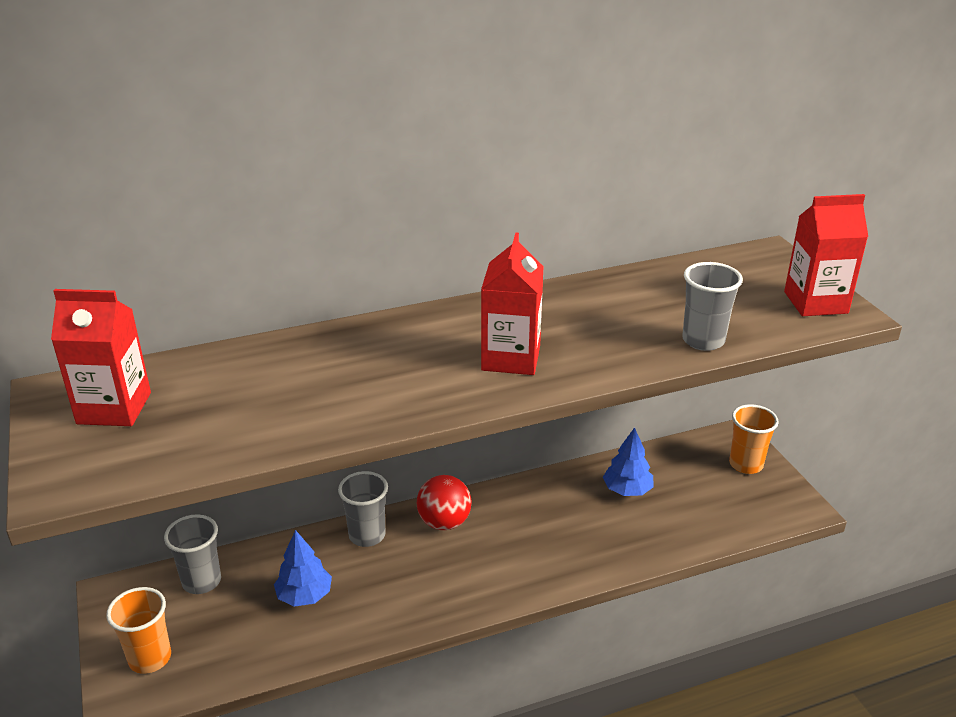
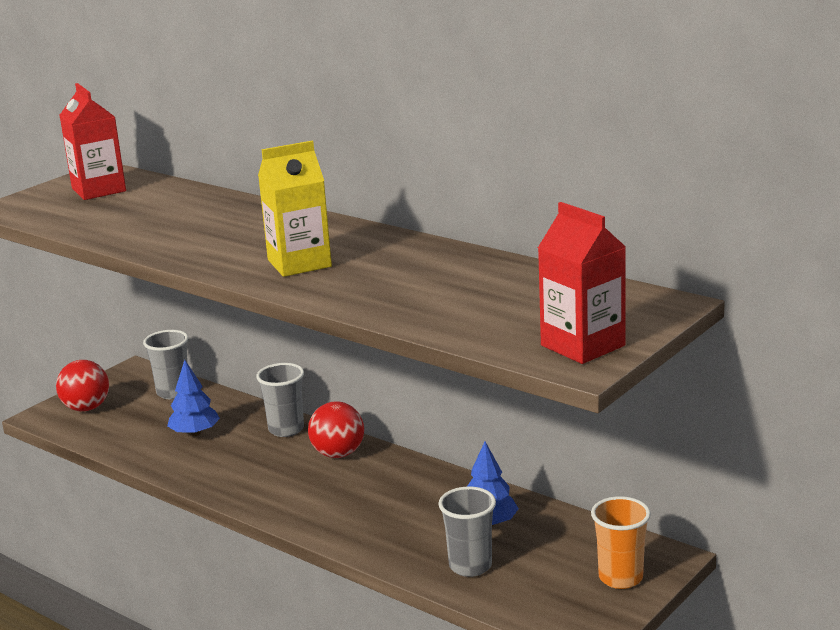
camera: 60 degrees right, 10 degrees down
orange cup [106,587,171,674] -> red ball [56,360,109,411]
red carton [481,232,544,375] -> yellow carton [258,141,332,277]
grey cup [682,262,743,351] -> grey cup moved to [438,487,496,577]

